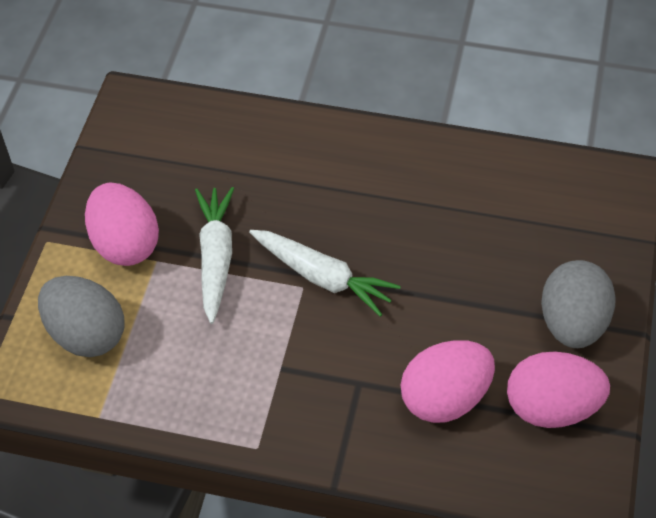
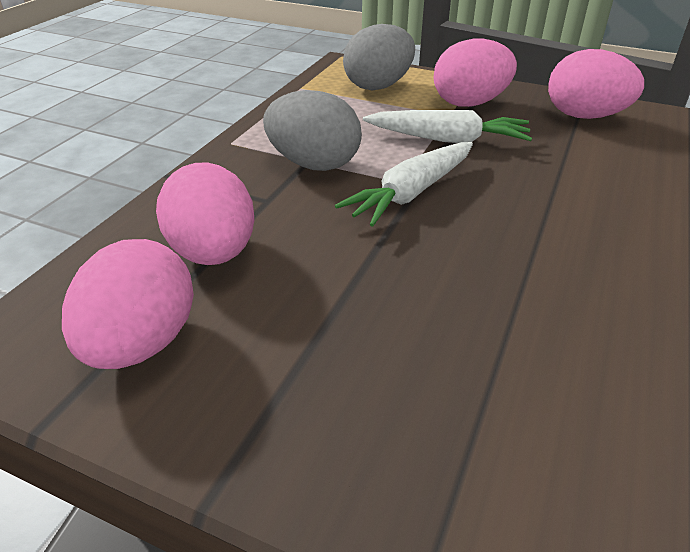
camera: 100 degrees right, 15 degrees down
grey egg [541,260,616,348] -> grey egg moved to [263,90,362,171]
none -> pink egg [548,49,644,119]

